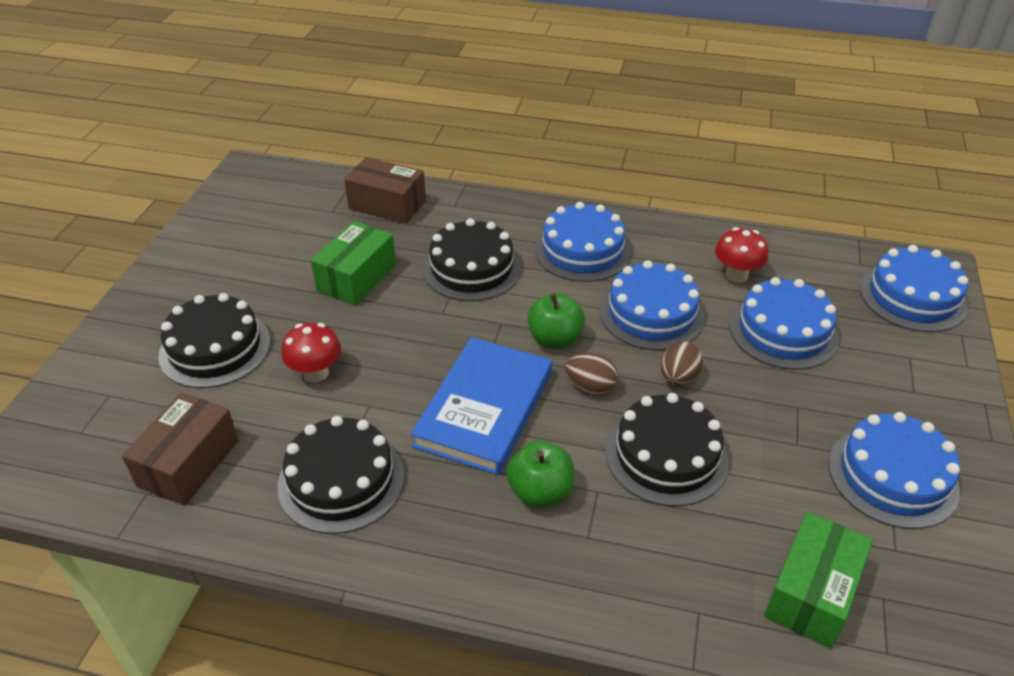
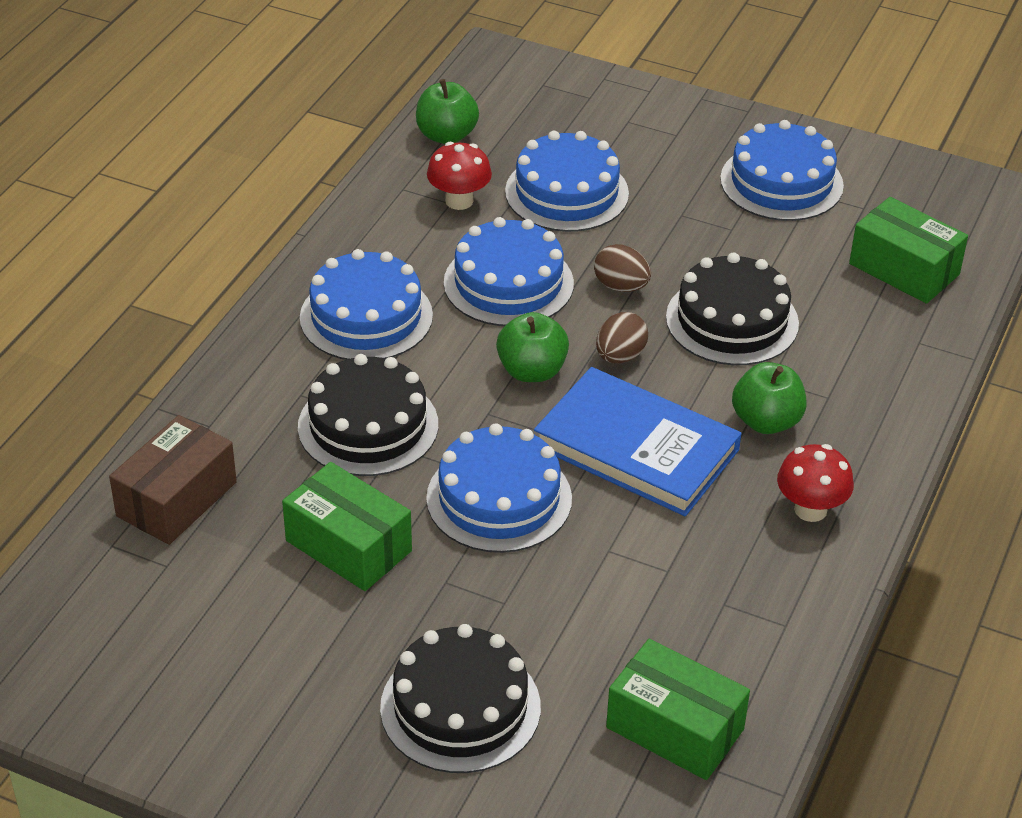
camera: 80 degrees left, 0 degrees up
brown box [122,393,239,506] -> green box [606,639,750,780]
black cake [278,416,404,534] -> none
red mushroom [281,323,341,382] -> red mushroom moved to [777,444,854,522]
blue cake [860,245,968,332] -> blue cake moved to [426,423,572,553]
none -> green apple [416,79,479,144]

